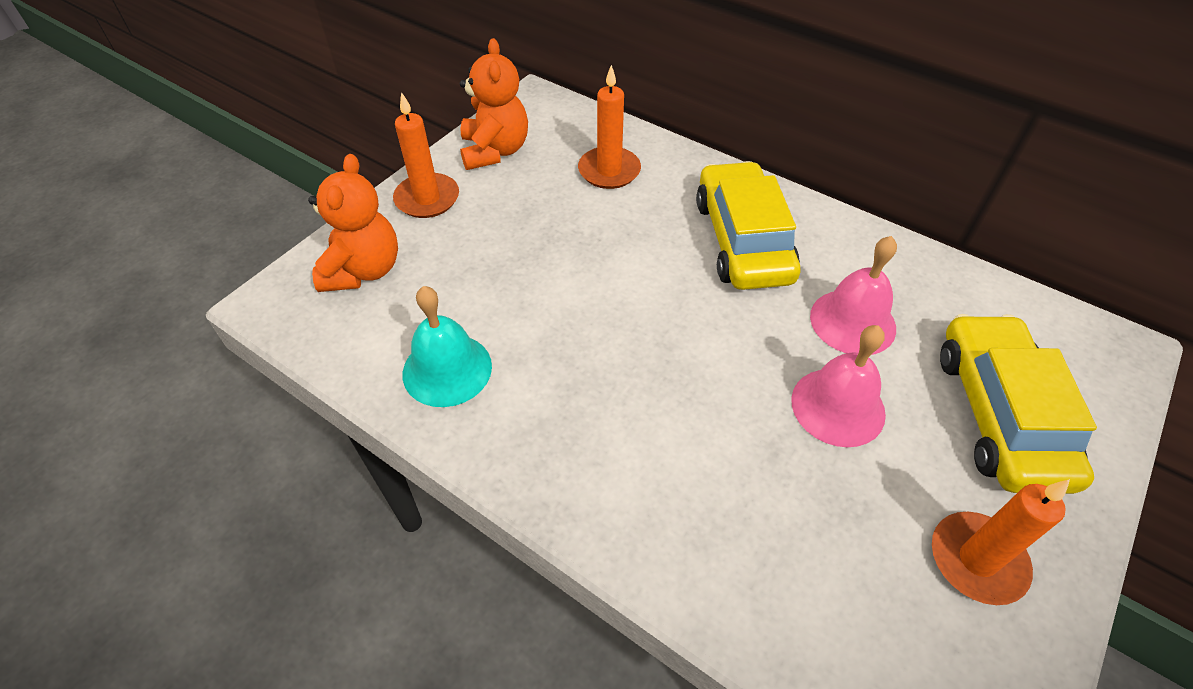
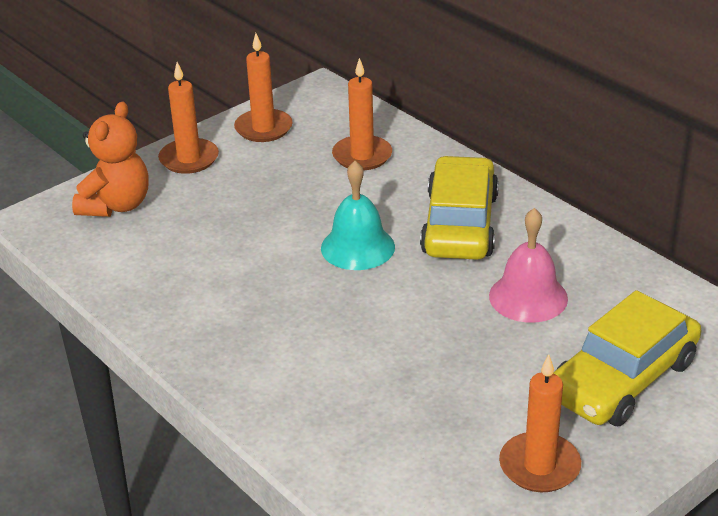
camera: 15 degrees right, 15 degrees down
turquoise bell [403,286,492,407] -> turquoise bell moved to [321,161,395,270]
orange teddy bear [460,38,528,170] -> orange candle [234,33,293,142]
pink bell [791,325,886,447] -> none
yellow car [940,314,1097,494] -> yellow car turned 150 degrees counterclockwise [553,290,701,426]

